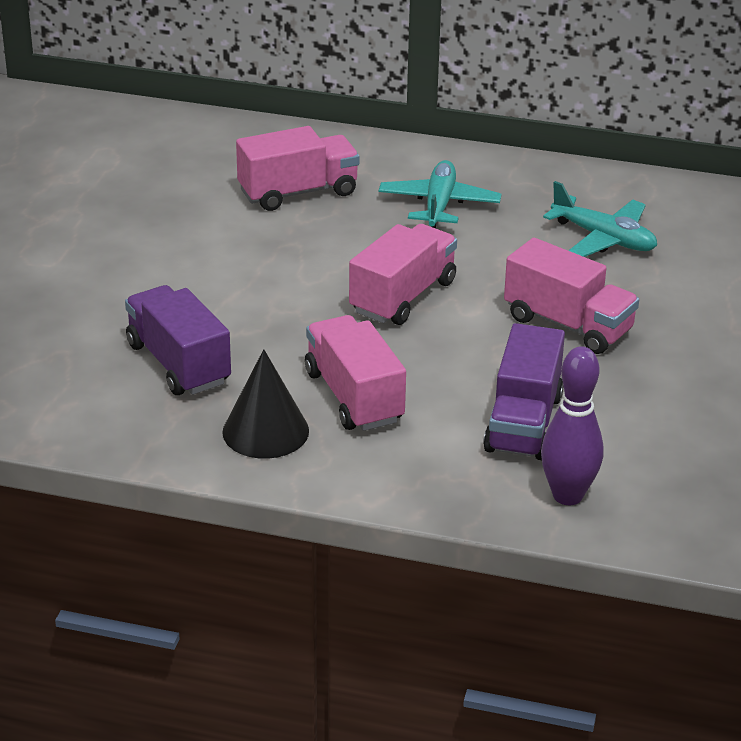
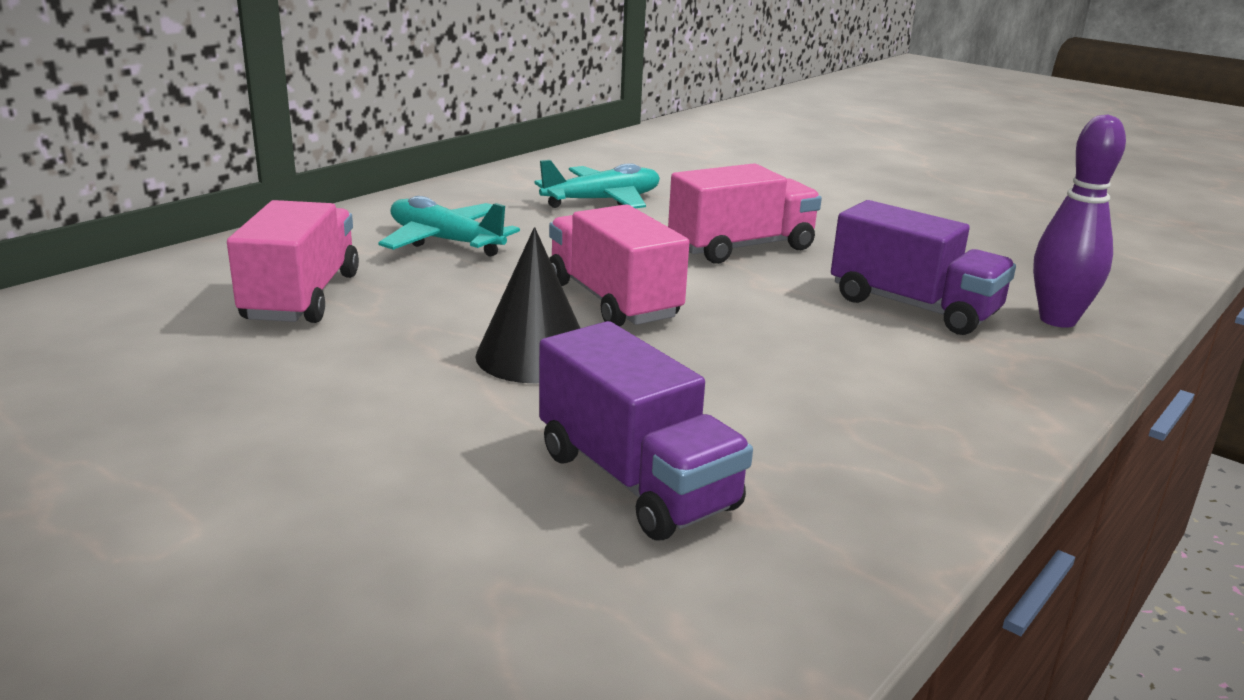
camera: 65 degrees left, 10 degrees down
purple truck [125,285,231,395] -> purple truck turned 120 degrees counterclockwise [539,321,753,541]
black cone [222,349,309,459] -> black cone moved to [475,227,580,383]
pink truck [305,315,406,431] -> none

